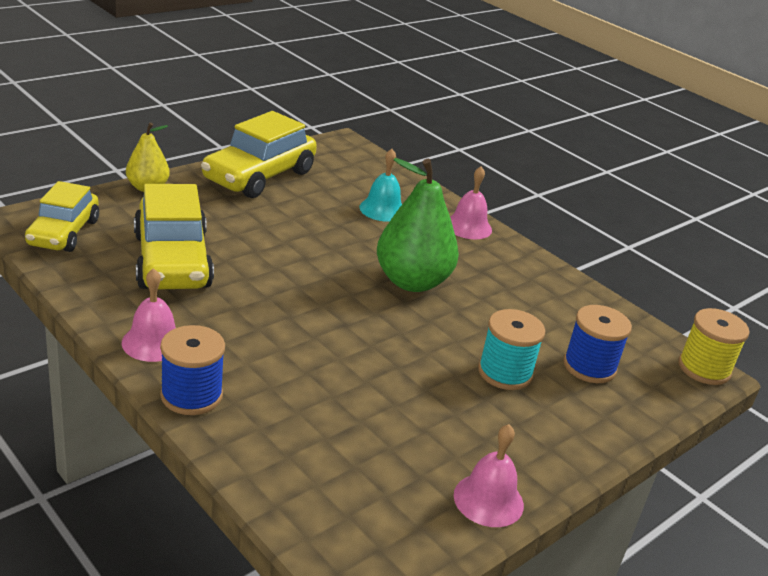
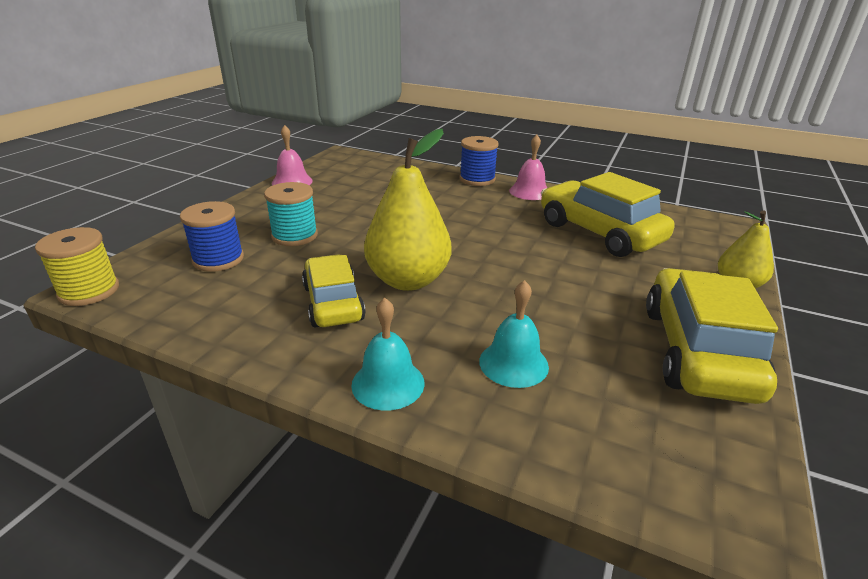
camera: 160 degrees right, 0 degrees up
yellow car [25,181,99,252] -> yellow car moved to [302,254,366,328]
green pear [377,158,459,292] -> yellow pear [364,129,451,291]
pink bell [450,166,492,239] -> turquoise bell [351,298,425,411]

